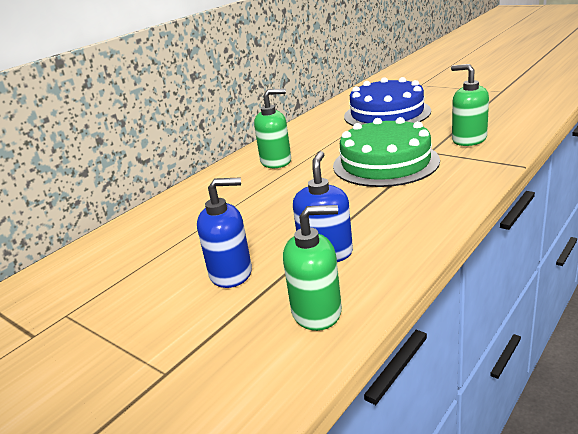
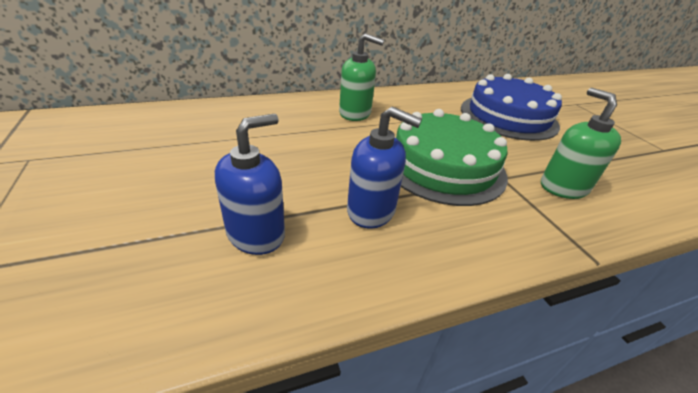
camera: 25 degrees right, 10 degrees up
blue soap dispenser [197,177,252,288] -> blue soap dispenser moved to [347,107,422,229]
green soap dispenser [283,205,342,331] -> none

